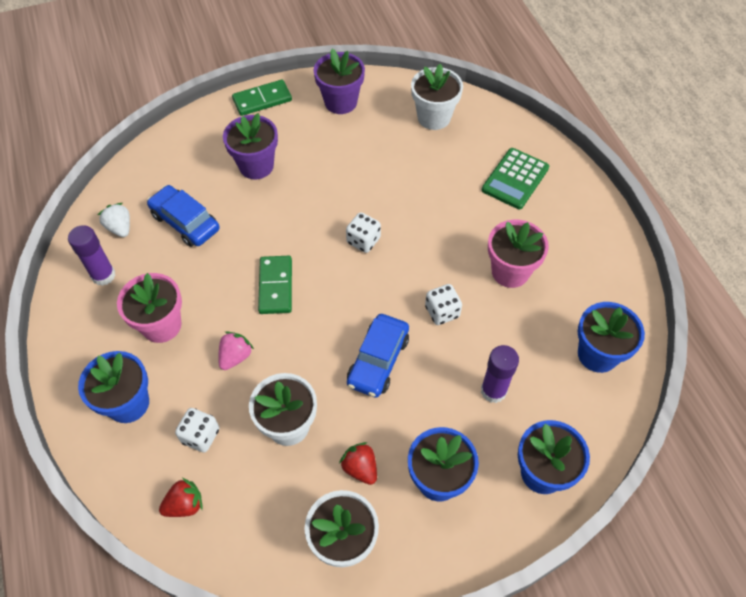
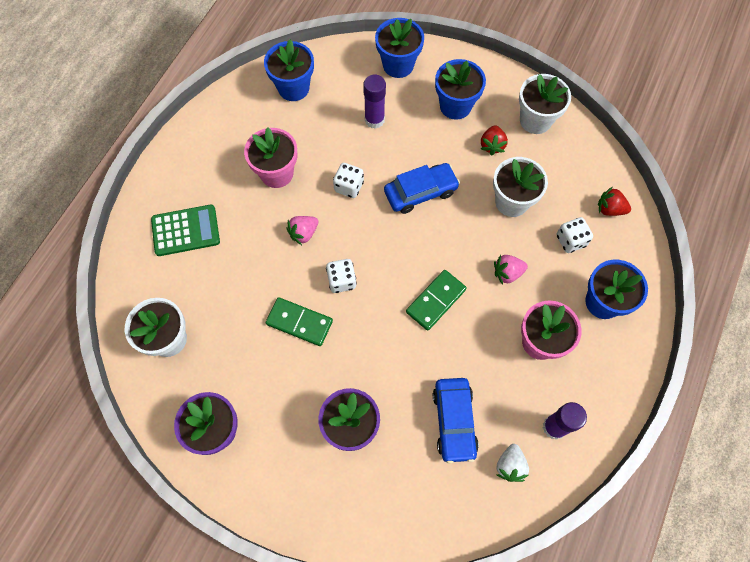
camera: 135 degrees left, 10 degrees up
green domino [232,80,292,116] -> green domino moved to [266,297,333,346]
none -> pink strawberry [287,216,319,245]

